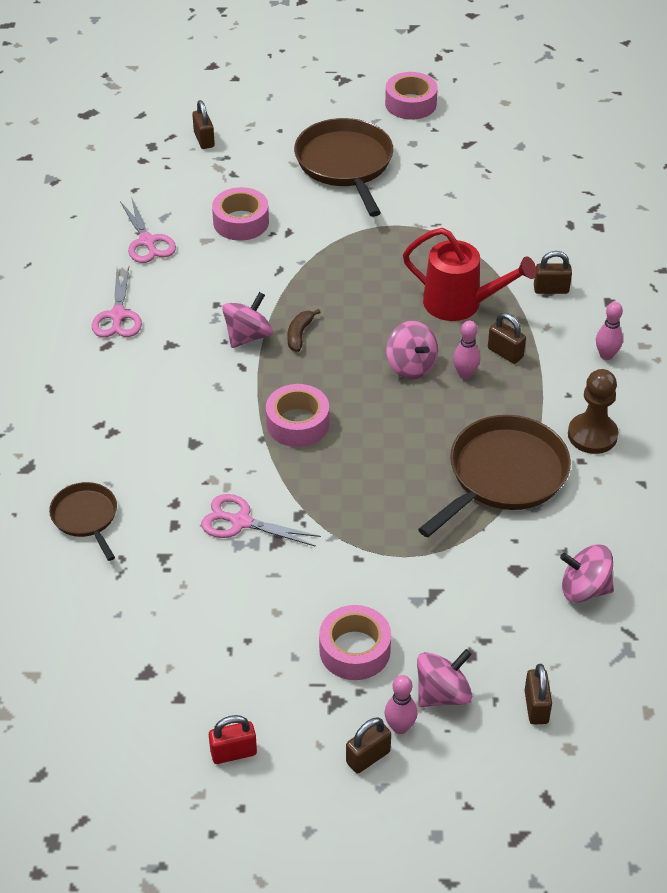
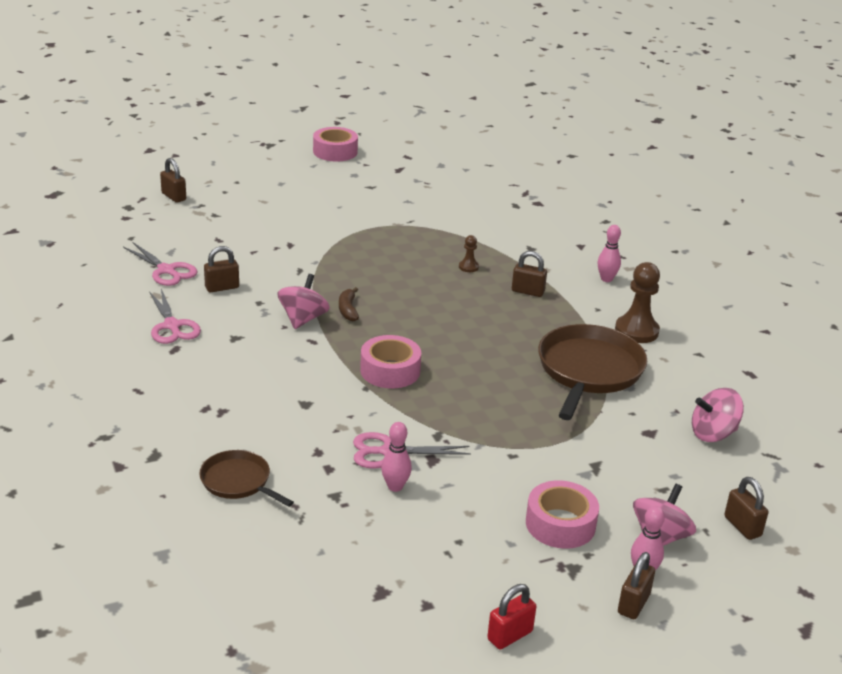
camera: 25 degrees left, 15 degrees down
pink tape [212,187,269,241] -> none
brown pan [294,118,393,217] -> none
pink spinning top [386,321,438,379] -> none
red watering can [403,228,537,321] -> brown pawn [459,235,479,272]
pink bowling pin [453,321,480,379] -> pink bowling pin moved to [381,422,412,492]
brown padlock [534,251,572,294] -> brown padlock moved to [204,246,239,292]

